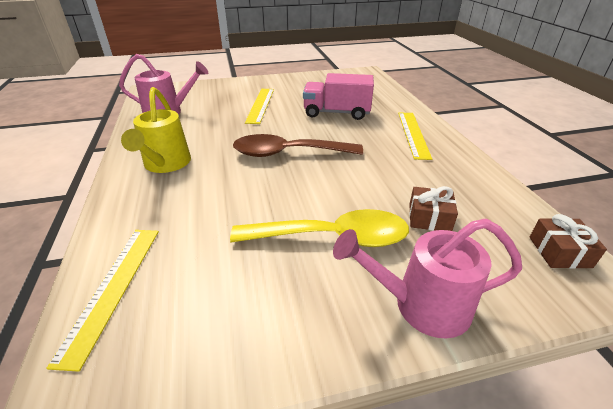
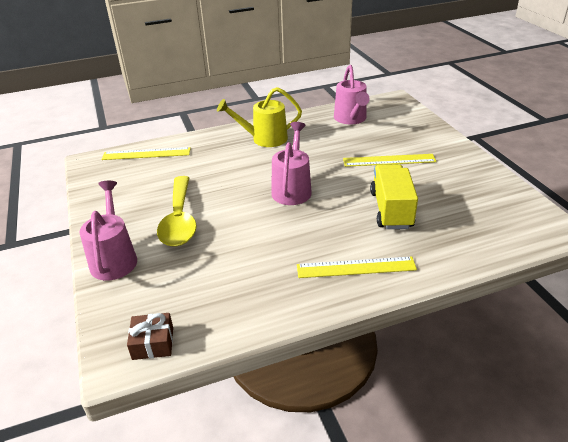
camera: 85 degrees right, 0 degrees up
brown spoon [233,134,363,157] -> pink watering can [271,122,312,205]
pink truck [303,73,374,120] -> yellow truck [370,164,418,229]
brown gift [409,186,458,231] -> none

